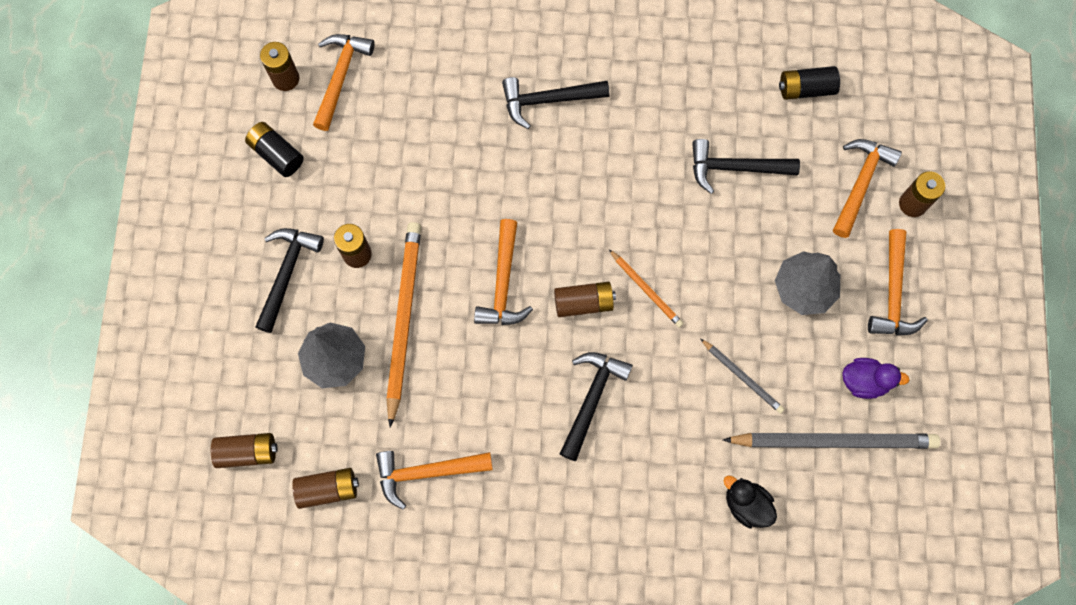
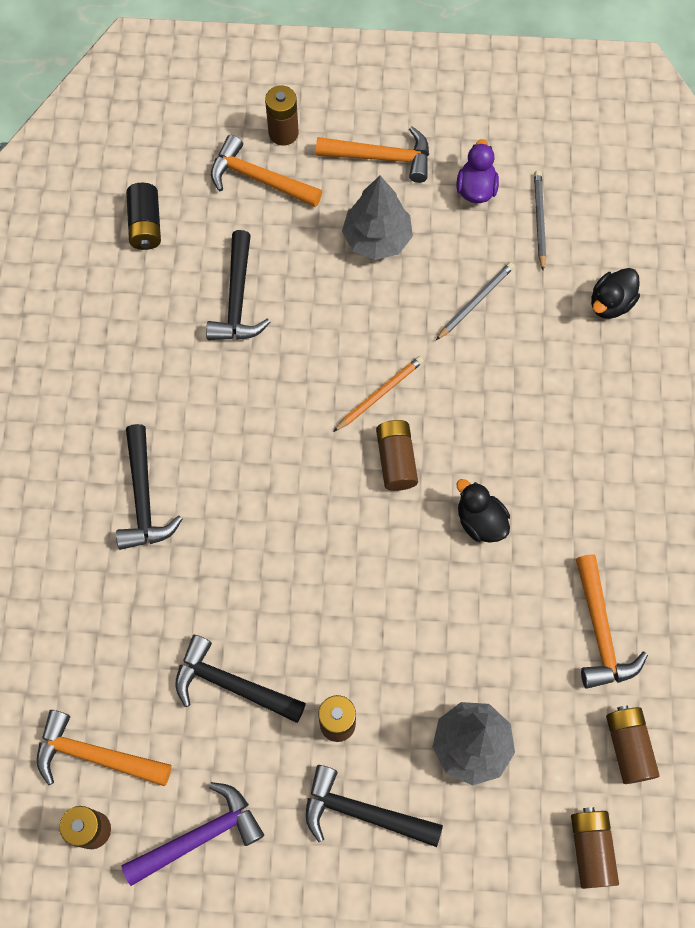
camera: 90 degrees left, 5 degrees down
black battery [245,122,304,177] -> purple hammer [121,782,264,886]
orange pencil [386,222,421,428] -> none
orange hammer [474,219,533,325] -> none
black hammer [560,352,633,461] -> black hammer moved to [175,635,306,723]
grey pencil [723,433,940,449] -> grey pencil [534,171,546,270], size x0.51
none -> black duck [457,479,510,543]

